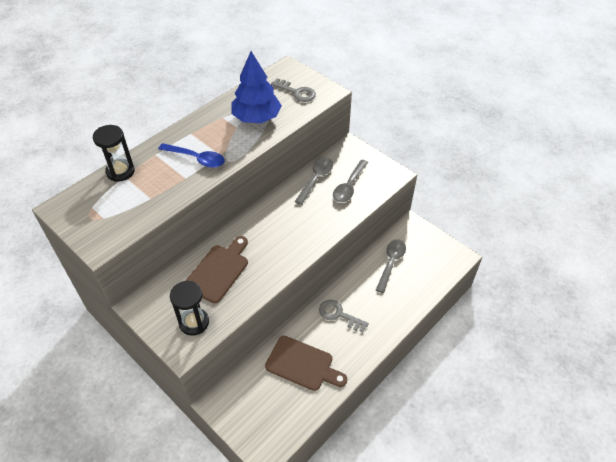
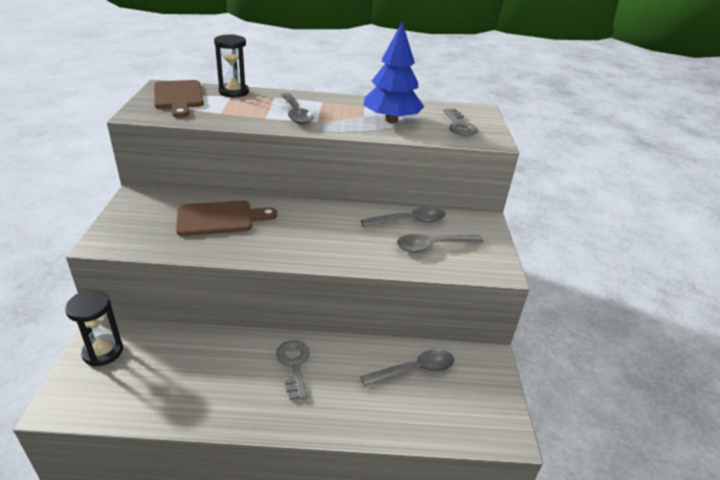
camera: 45 degrees right, 15 degrees down
blue spoon [158,143,225,168] -> grey spoon [281,93,314,124]
black hourglass [170,281,209,336] -> black hourglass moved to [65,290,123,366]
brown cutting board [265,336,347,391] -> brown cutting board moved to [154,80,204,118]

